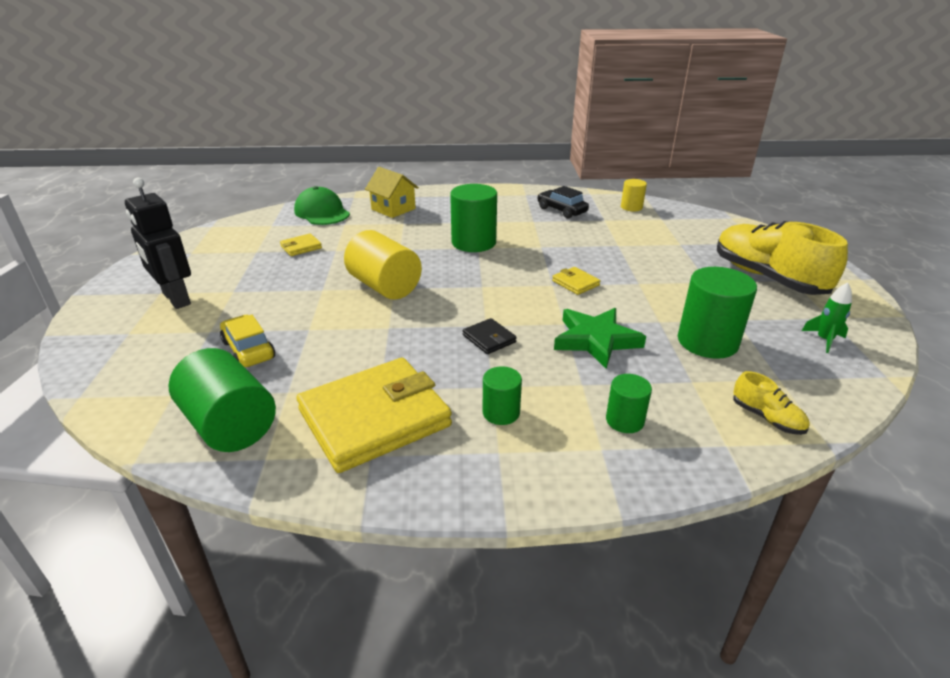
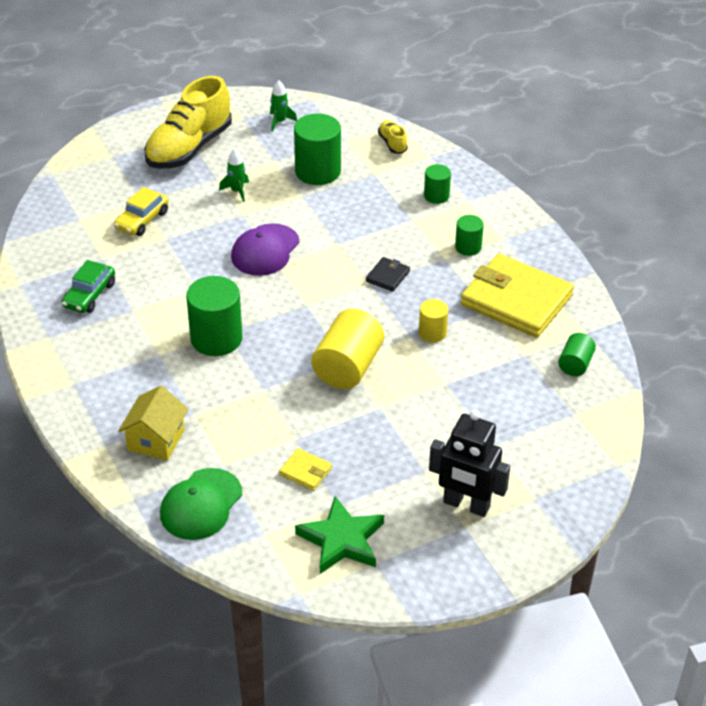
camera: 115 degrees left, 10 degrees up
black robot [125,178,191,309] -> black robot turned 90 degrees clockwise [429,410,510,517]
green cylinder [169,348,276,452] -> green cylinder [558,333,596,376], size x0.54
yellow car [220,315,275,367] -> yellow car moved to [114,187,169,236]
black car [537,186,589,218] -> green car [62,260,115,313]
yellow wallet [552,267,601,295] -> purple cap [231,223,300,276]
green star [554,308,646,369] -> green star moved to [295,496,384,574]
yellow cylinder [621,179,647,211] -> yellow cylinder moved to [419,299,448,342]
yellow shoe [733,371,809,435] -> yellow shoe turned 45 degrees counterclockwise [378,120,408,154]
none -> green rocket [219,149,249,202]

